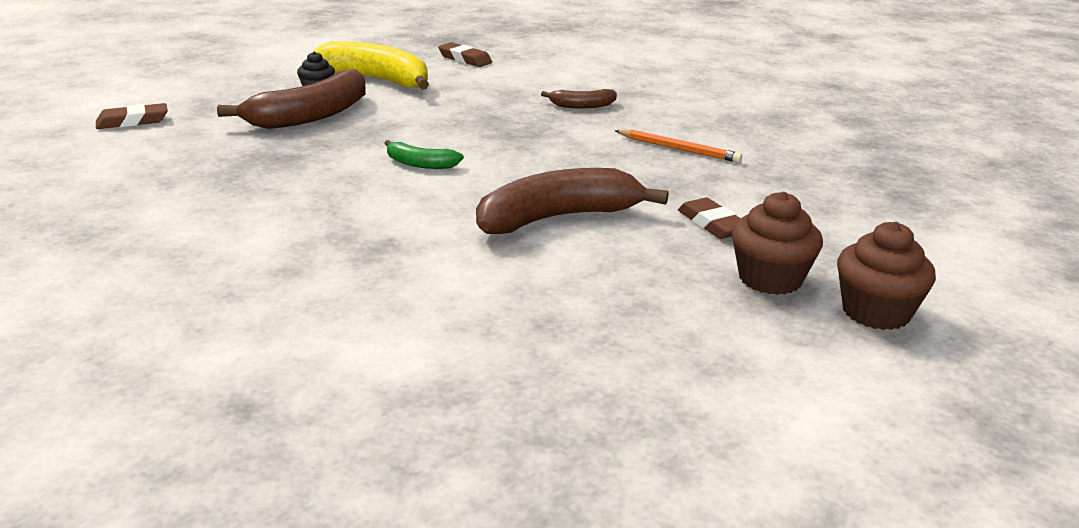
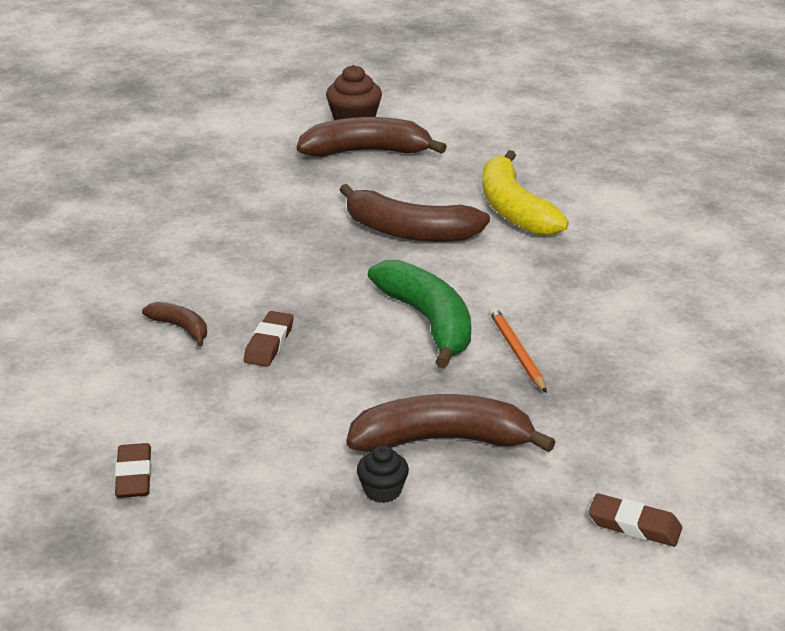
camera: 135 degrees left, 5 degrees up
yellow banana [311,41,429,90] -> yellow banana moved to [482,150,569,236]
green banana [385,140,464,169] -> green banana [368,260,471,368], size x2.02
orange pencil [615,130,742,163] -> orange pencil moved to [489,307,547,393]
brown eraser [678,198,741,239] -> brown eraser moved to [244,311,294,367]
brown cupcake [732,192,823,295] -> brown banana [297,117,447,157]

